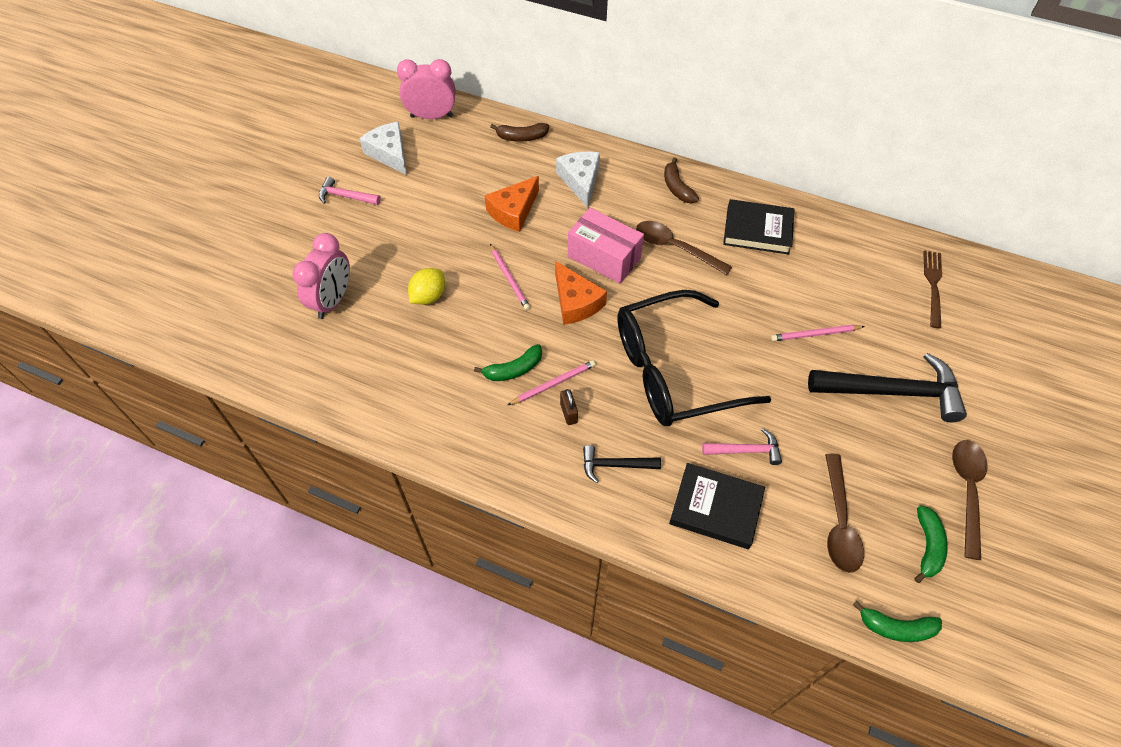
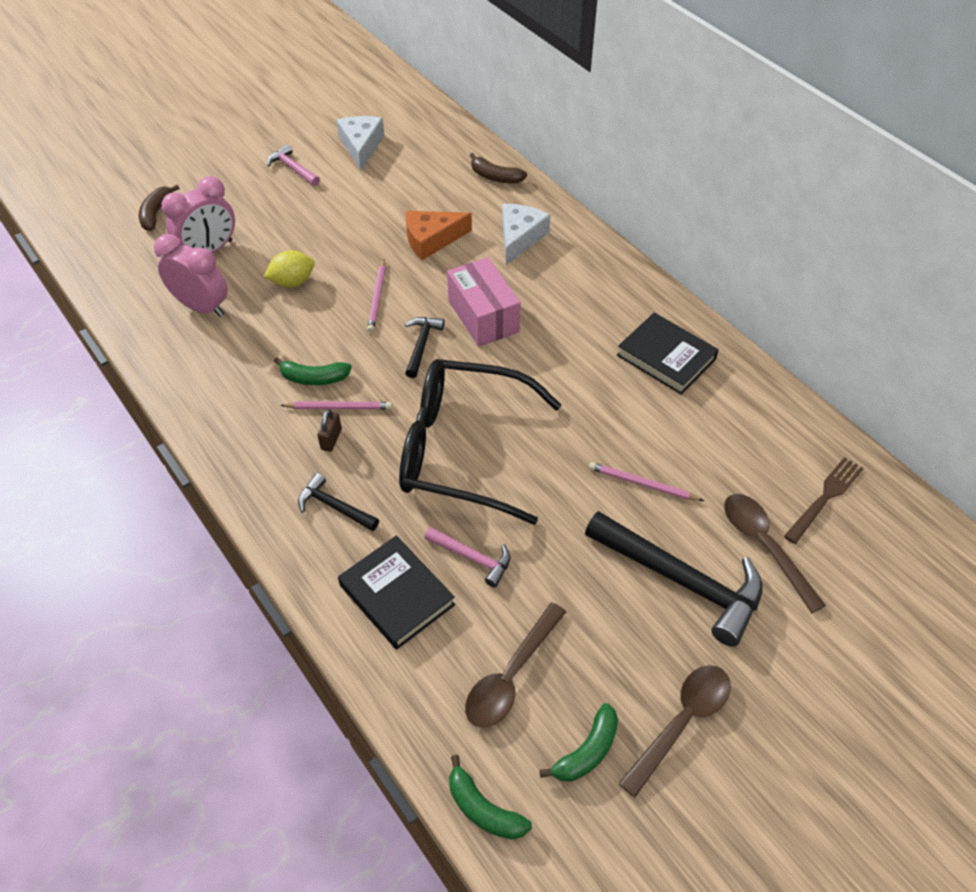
camera: 30 degrees right, 5 degrees down
pink clock [397,59,456,119] -> pink clock moved to [154,234,228,317]
orange cheese [555,261,607,325] -> black hammer [405,317,445,378]
brown spoon [636,221,732,275] -> brown spoon moved to [724,494,826,613]
brown banana [664,157,699,203] -> brown banana moved to [139,185,179,231]

